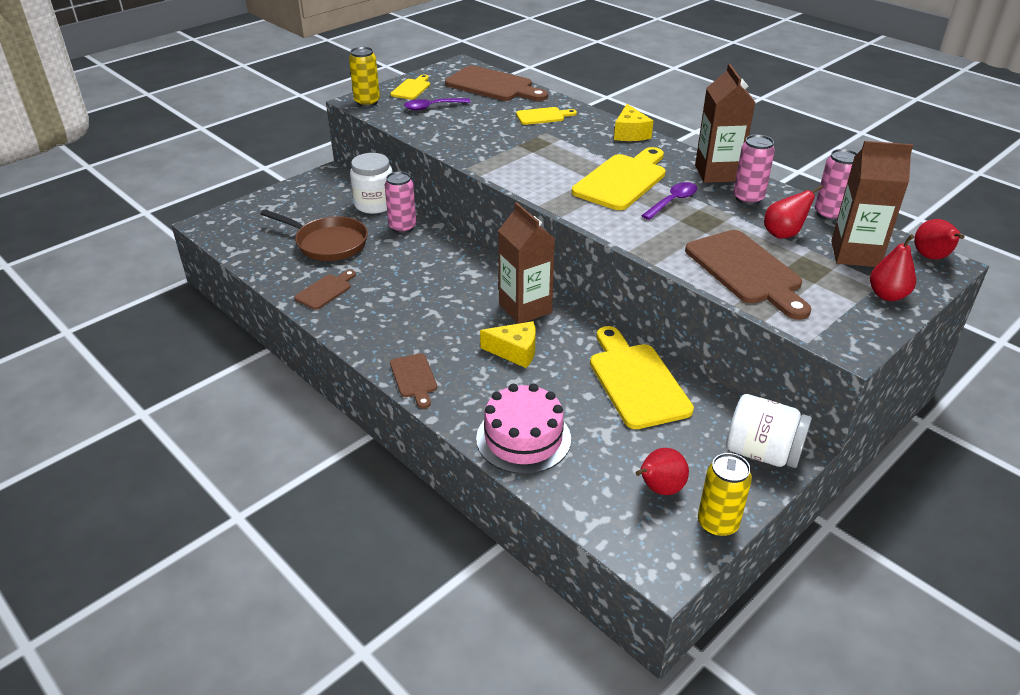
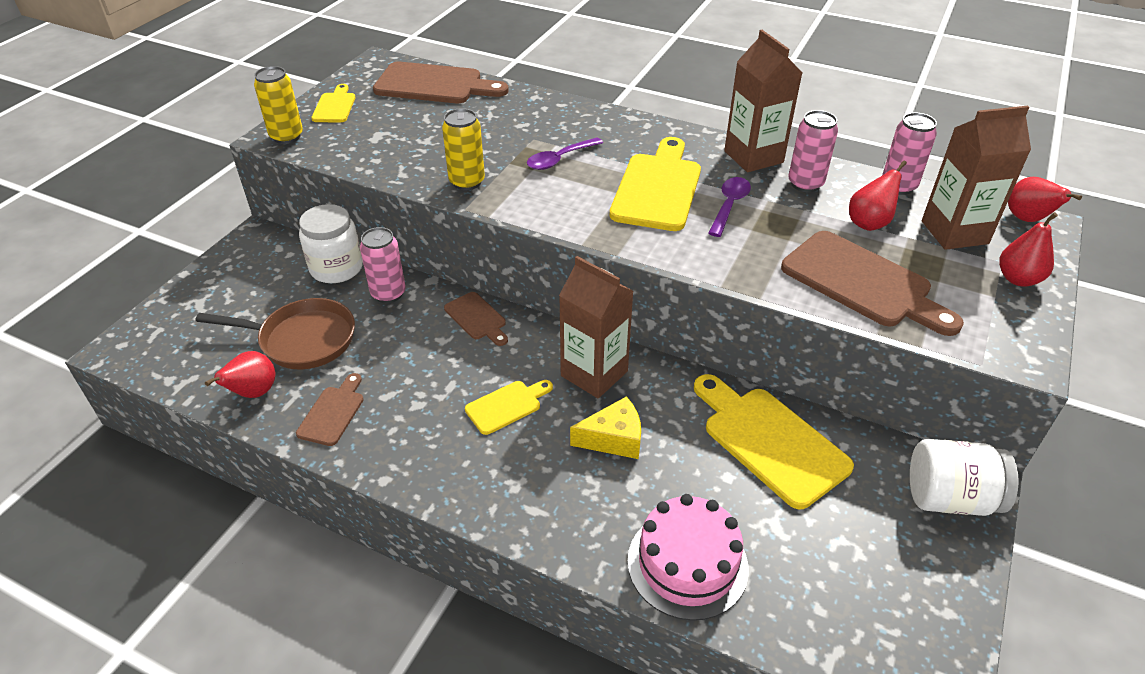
camera: 20 degrees left, 5 degrees up
brown cutting board [390,353,437,408] -> brown cutting board moved to [444,292,508,346]
purple spoon [404,98,471,111] -> purple spoon moved to [527,137,603,170]
yellow cutting board [516,107,577,125] -> yellow cutting board moved to [465,380,553,435]
yellow cheese [614,104,653,141] -> none
red pear [636,448,689,495] -> red pear moved to [205,351,275,398]
yellow can [698,453,752,537] -> yellow can moved to [442,108,485,190]

